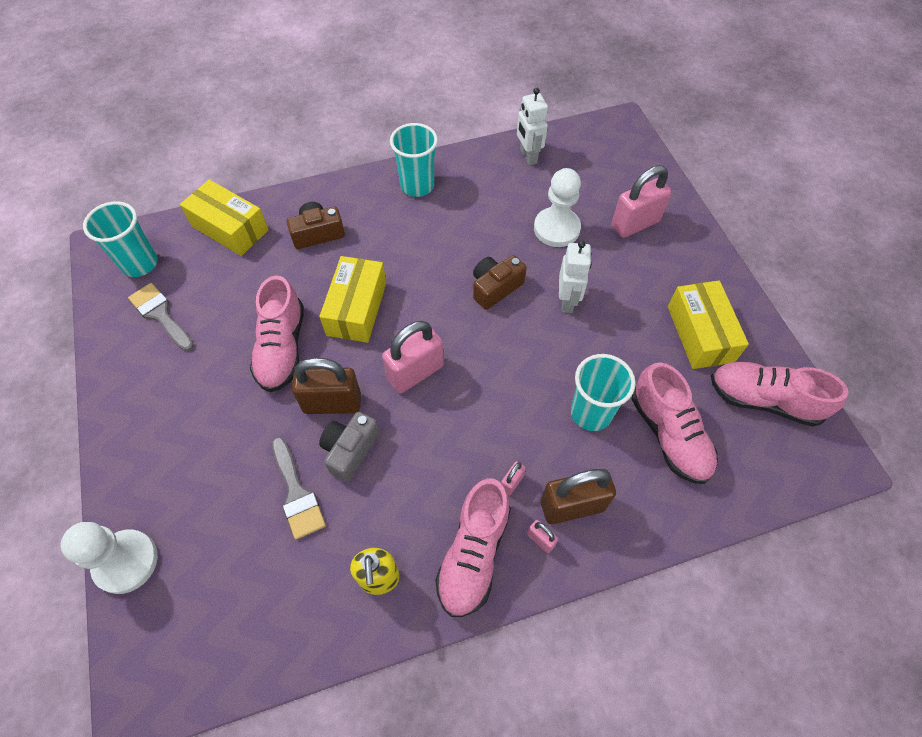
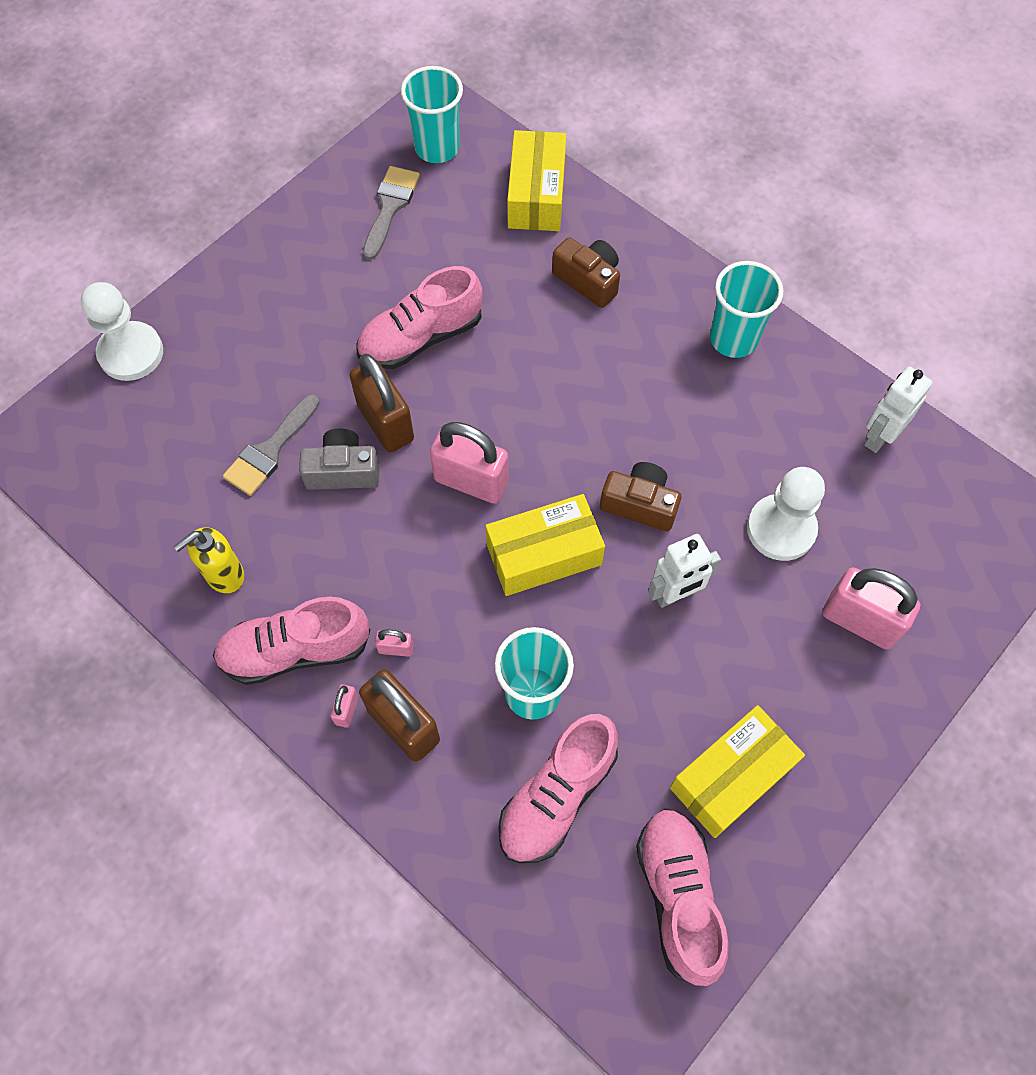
camera: 60 degrees right, 5 degrees up
yellow box [319,256,386,343] -> yellow box moved to [485,494,605,596]

